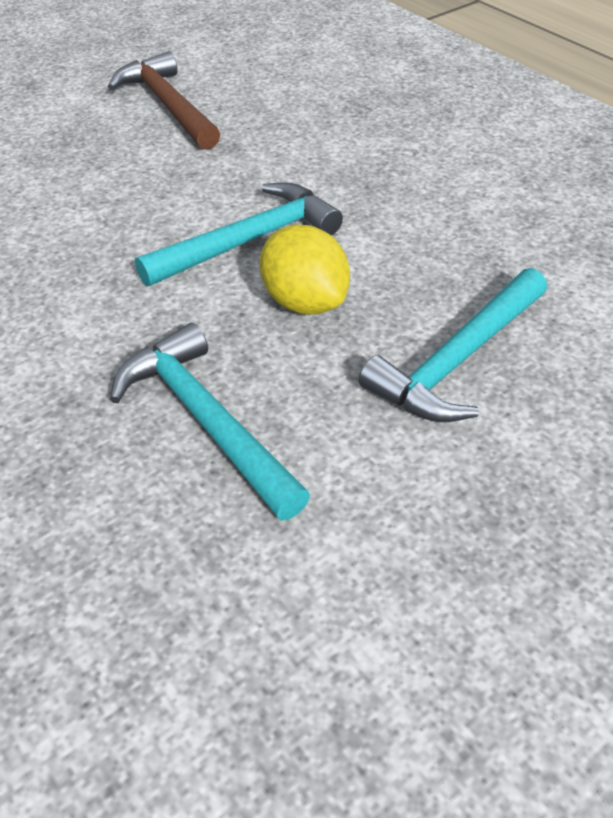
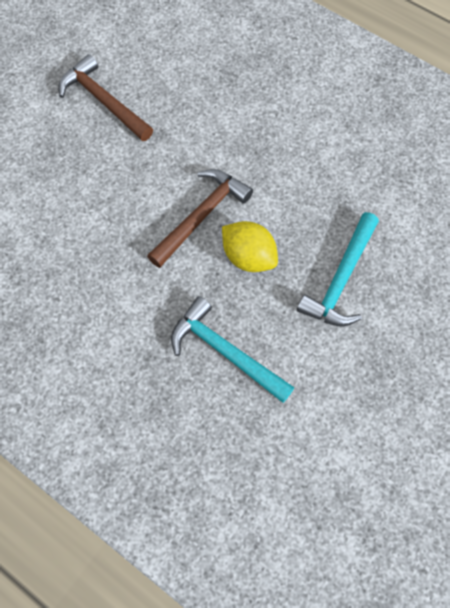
camera: 15 degrees left, 20 degrees up
turquoise hammer [135,182,343,286] -> brown hammer [147,169,253,268]

